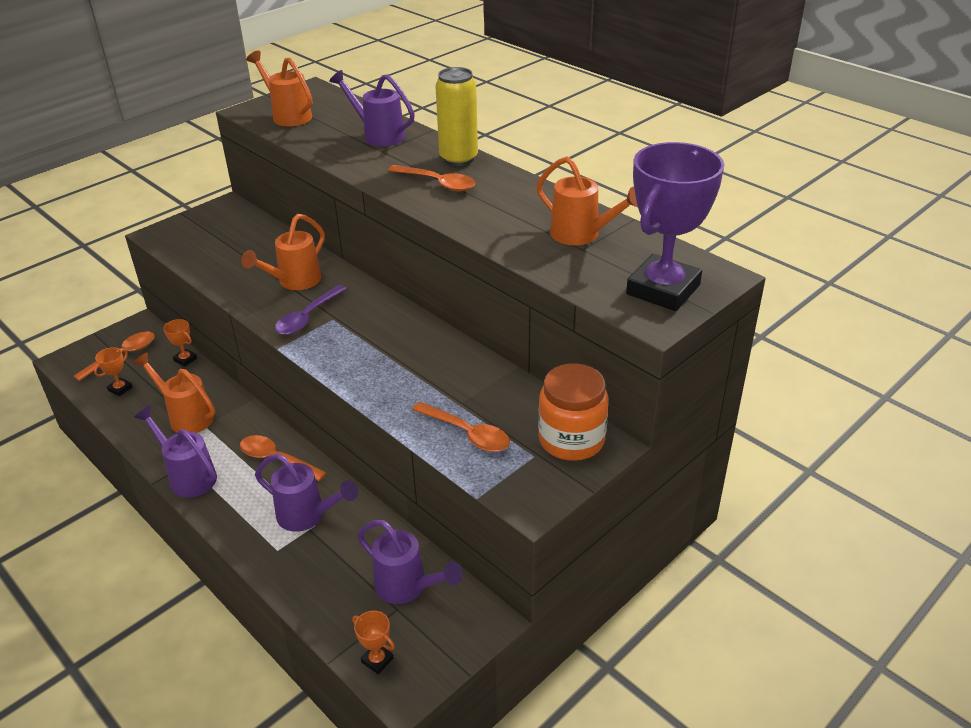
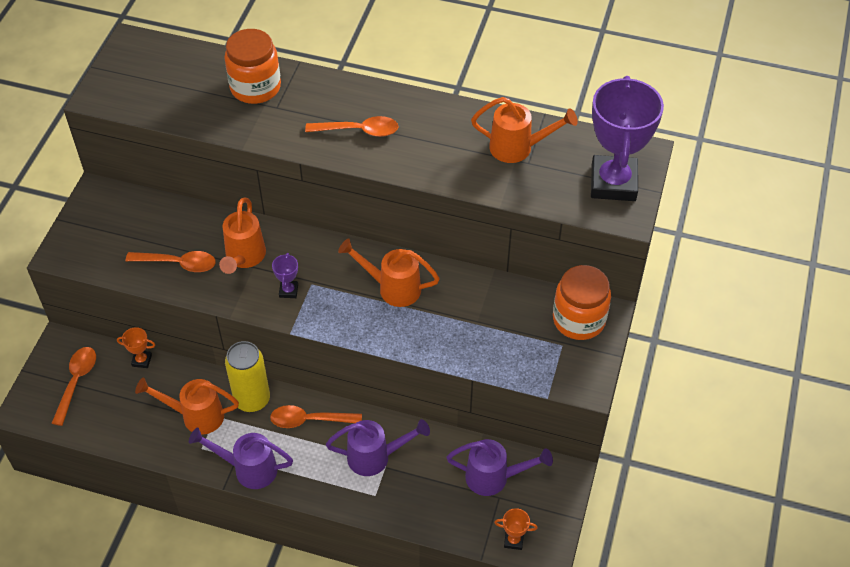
camera: 30 degrees left, 15 degrees up
orange trophy [94,347,132,397] -> none
orange watering can [246,51,312,126] -> orange watering can moved to [338,238,440,307]
purple spoon [275,285,347,335] -> purple trophy [272,253,298,298]
purple watering can [329,70,415,146] -> orange jar [224,29,281,104]
orange spoon [412,402,510,452] -> orange spoon moved to [126,251,216,272]
yellow can [435,67,478,166] -> yellow can moved to [225,341,270,412]

